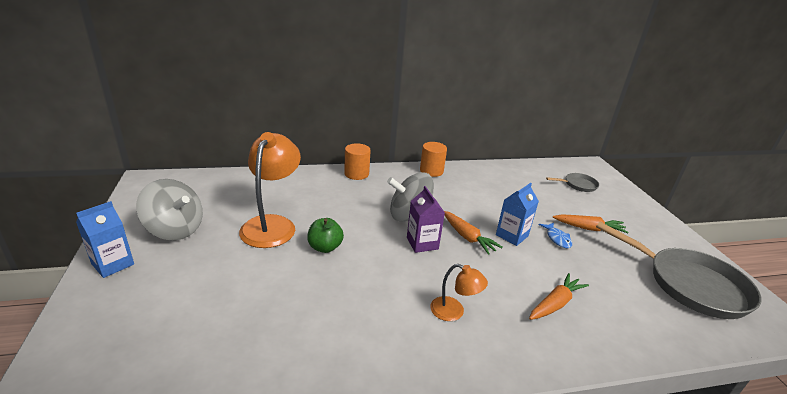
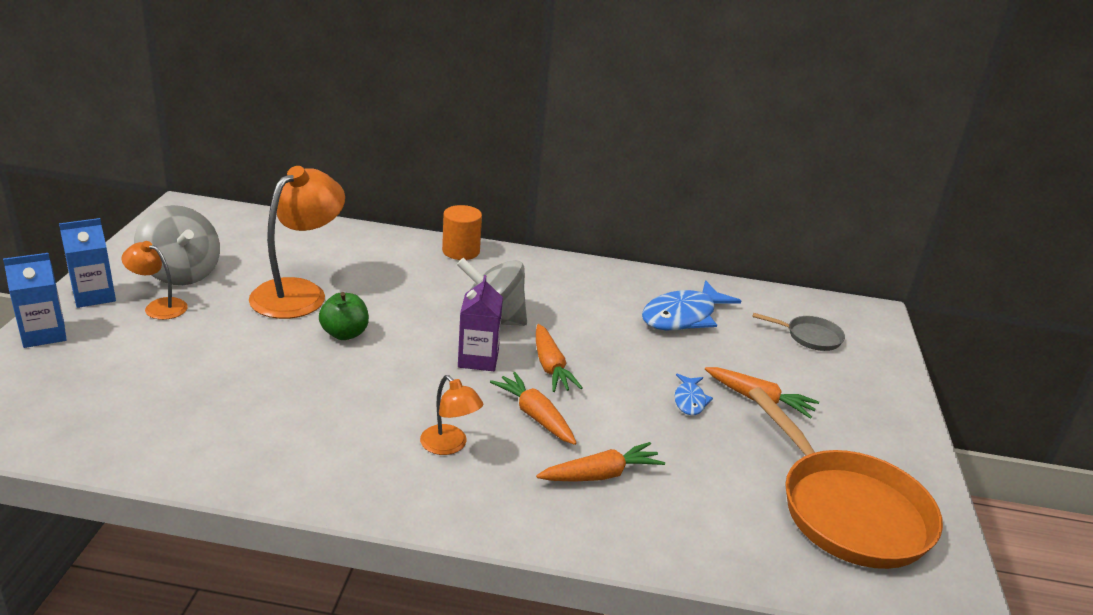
camera: 20 degrees right, 0 degrees up
orange cylinder [420,142,447,177] -> none
blue carton [496,183,539,246] -> blue carton moved to [3,253,67,348]
grey pan [596,222,762,319] -> orange pan [749,387,943,569]
none -> orange lamp [121,241,188,320]
none -> orange carrot [490,372,577,445]
none -> blue fish [642,280,741,330]

